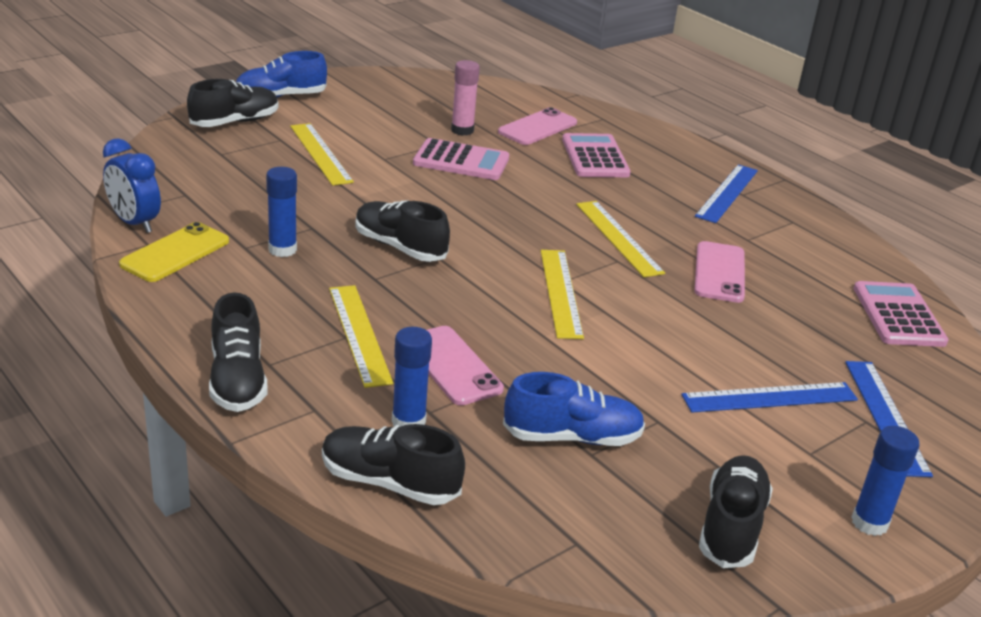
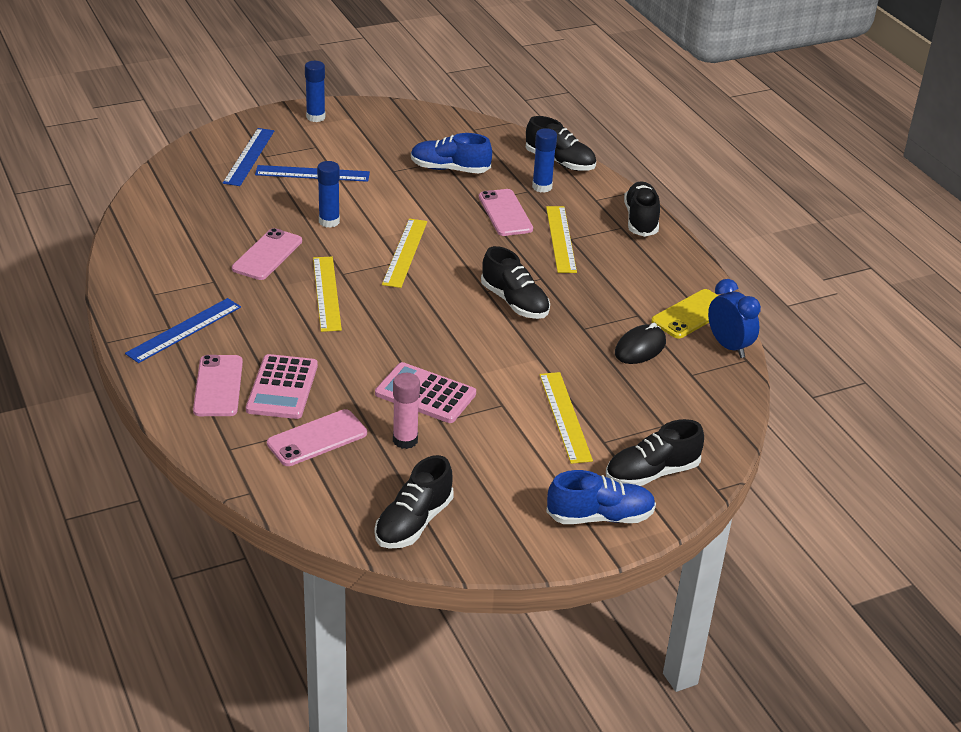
camera: 165 degrees left, 5 degrees up
blue glue stick [266,167,297,257] -> blue glue stick moved to [317,161,340,228]
black shoe [699,455,773,568] -> black shoe moved to [375,455,454,549]
pink calculator [854,281,949,347] -> none
none -> pink phone [193,355,243,416]
none -> black mouse [615,323,666,364]

